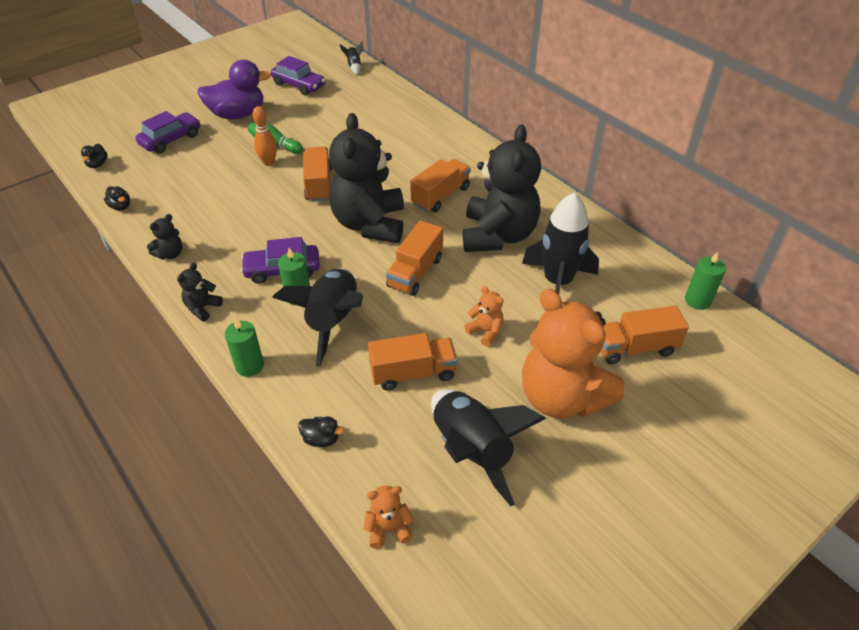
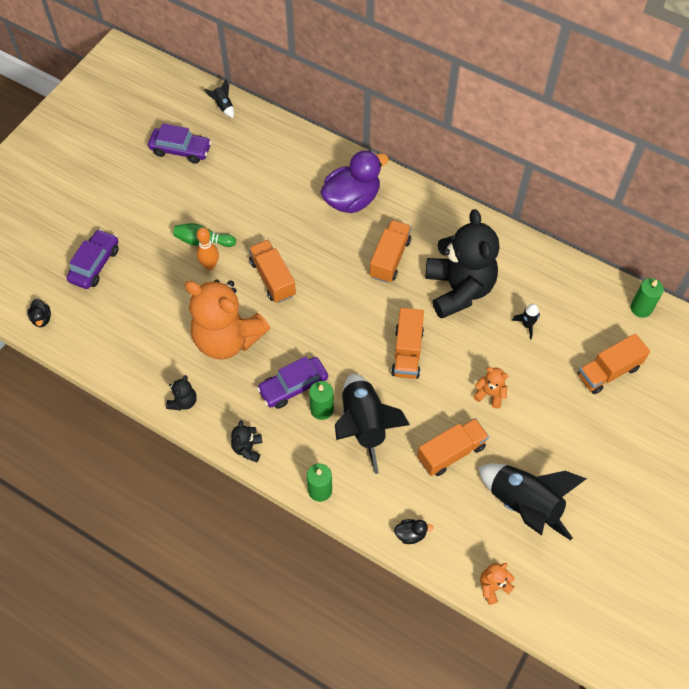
camera: 20 degrees left, 15 degrees up
black duck [104,186,130,211] -> none
purple duck [197,60,272,119] -> purple duck moved to [320,150,389,213]
black teddy bear [329,113,404,243] -> none
black rocket [522,192,599,294] -> black rocket [512,304,540,339], size x0.43
orange teddy bear [522,289,625,418] -> orange teddy bear moved to [184,279,270,359]

